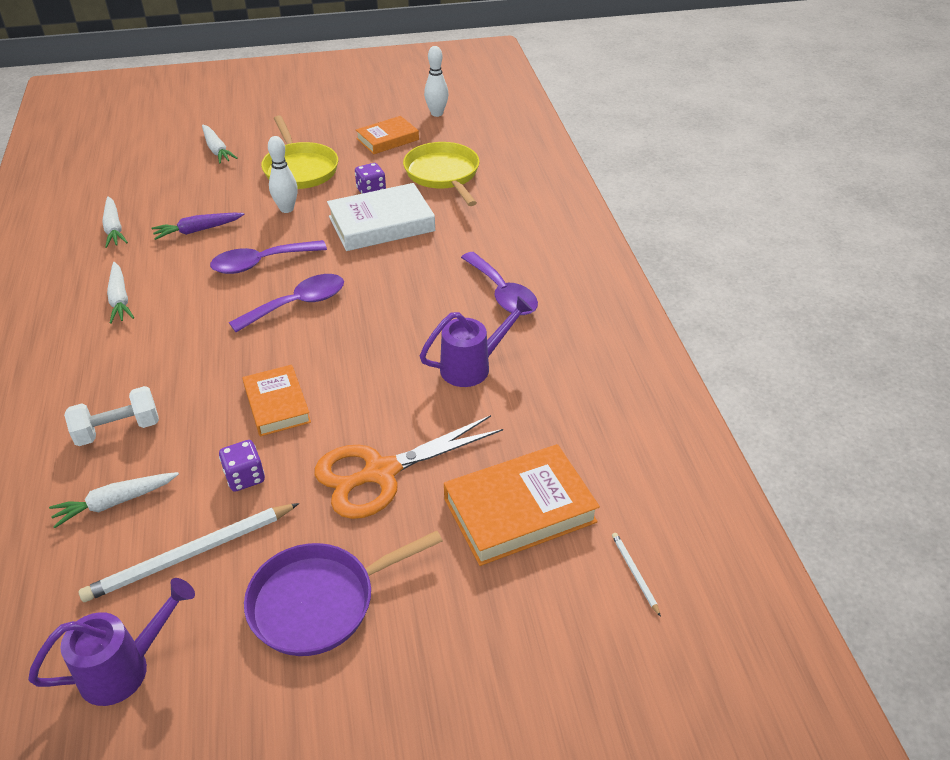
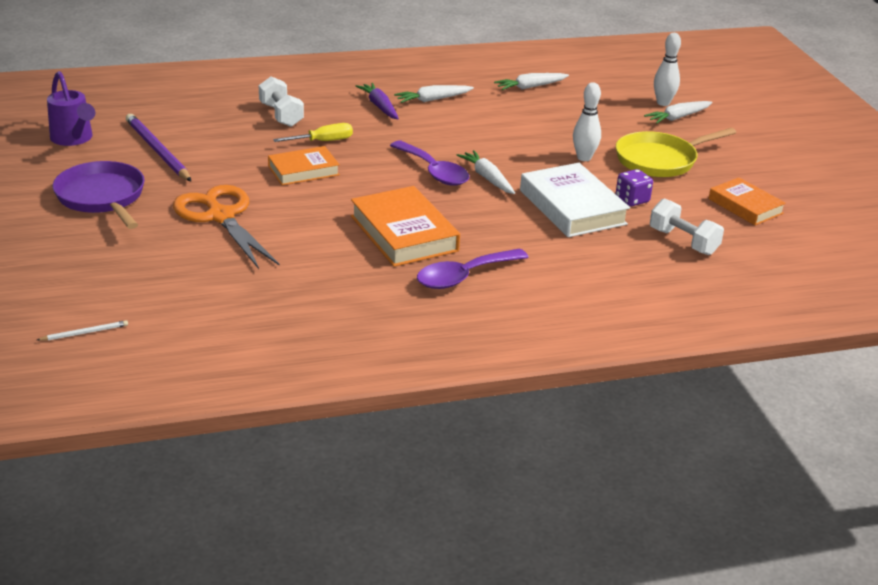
camera: 85 degrees right, 10 degrees down
white carrot [49,472,179,528] -> white carrot moved to [457,150,515,194]
white pencil [79,503,299,602] -> purple pencil [126,114,191,181]
purple carrot [151,213,245,240] -> purple carrot moved to [356,83,399,119]
purple spoon [210,240,327,274] -> none
purple dice [219,440,265,492] -> none
yellow pan [403,142,480,206] -> white dumbbell [650,198,724,255]
purple watering can [420,296,533,387] -> none
white bowling pin [424,46,448,117] -> white bowling pin moved to [654,33,681,106]
orange book [444,444,600,566] -> orange book moved to [351,186,460,267]
none -> yellow screwdriver [273,123,353,142]

